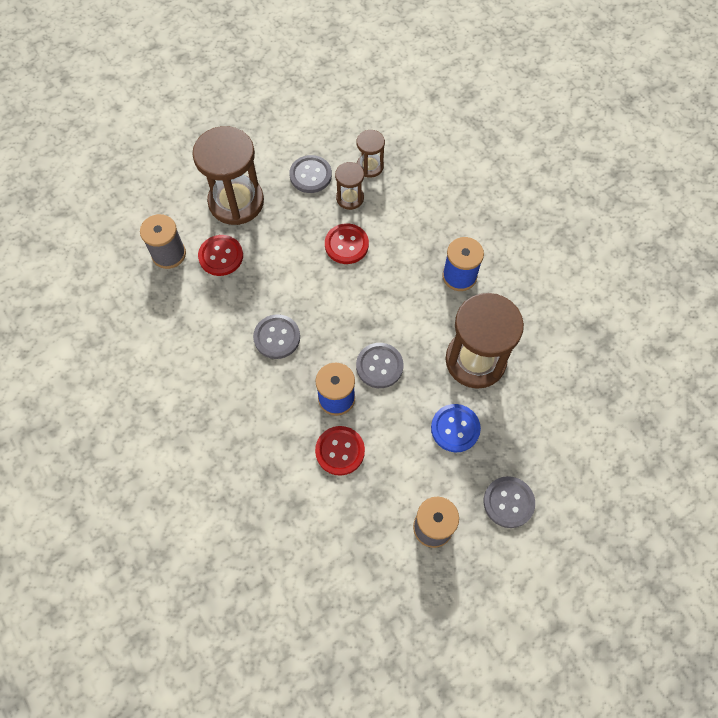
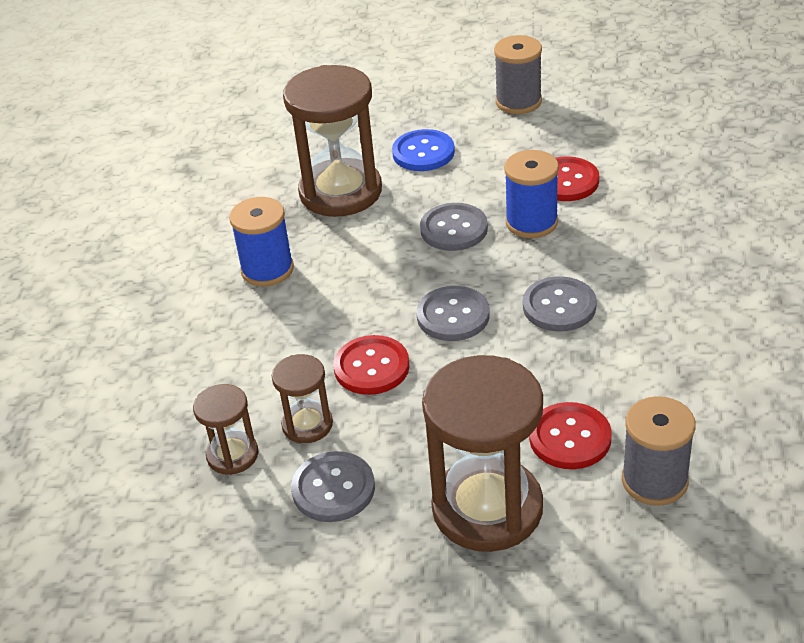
camera: 140 degrees left, 25 degrees down
grey button [483,476,535,528] -> grey button moved to [416,286,490,341]

